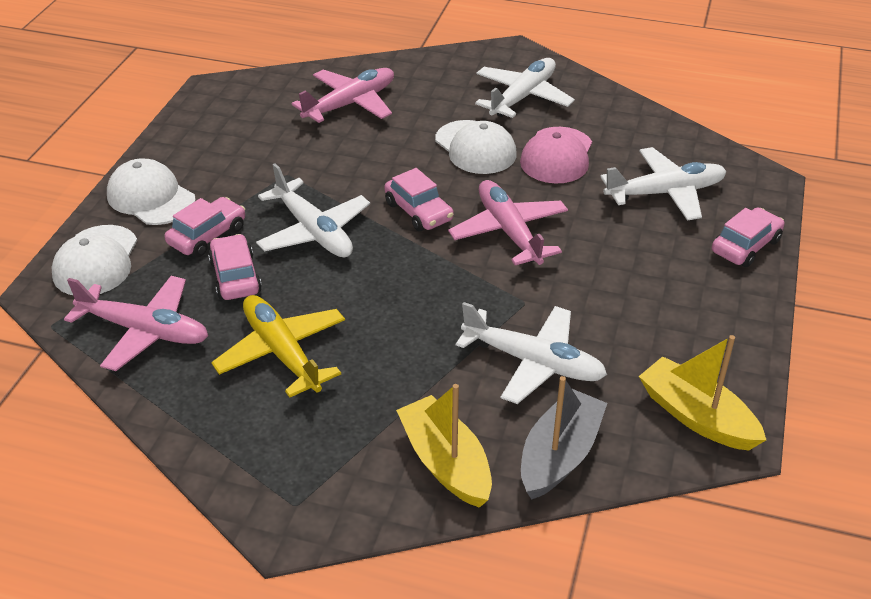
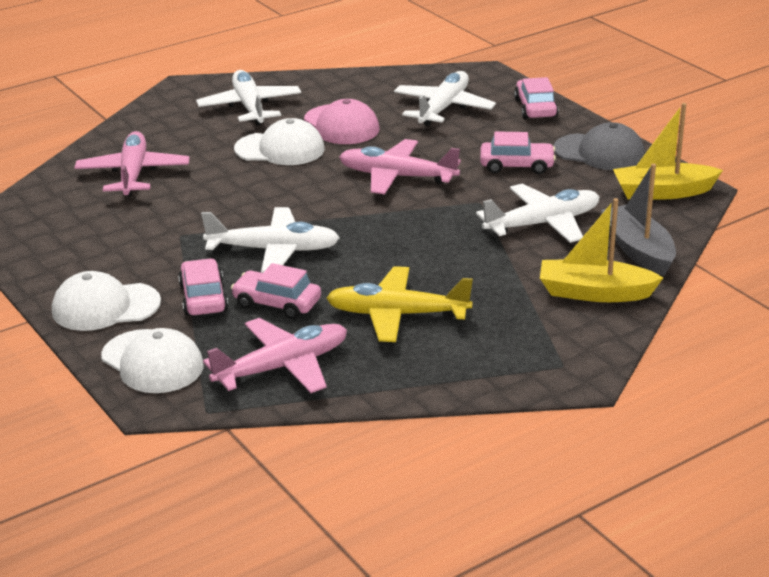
camera: 50 degrees left, 10 degrees down
pink car [384,168,454,231] -> pink car moved to [480,131,556,174]
none -> grey cap [554,122,645,170]

